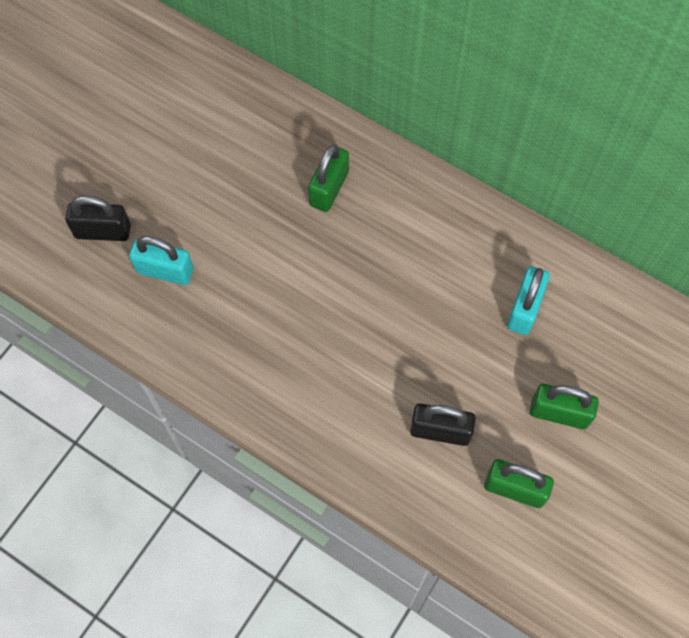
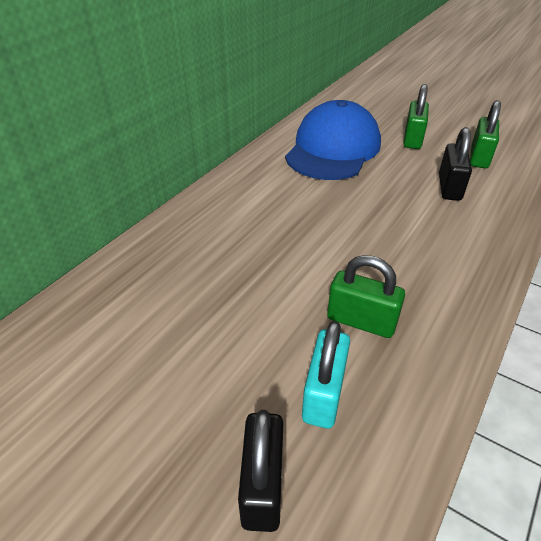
camera: 90 degrees left, 25 degrees down
green padlock [308,144,349,212] -> green padlock moved to [327,255,405,338]
turquoise padlock [507,266,550,335] -> blue cap [285,100,381,180]

